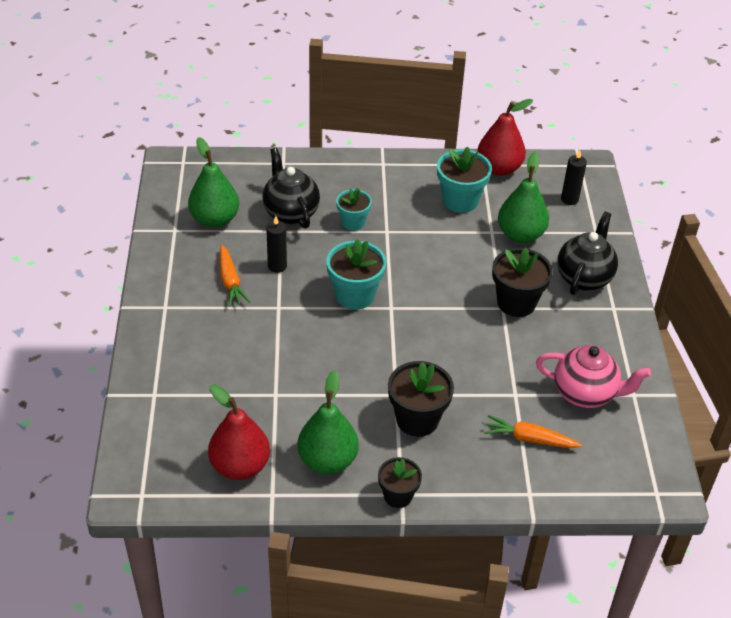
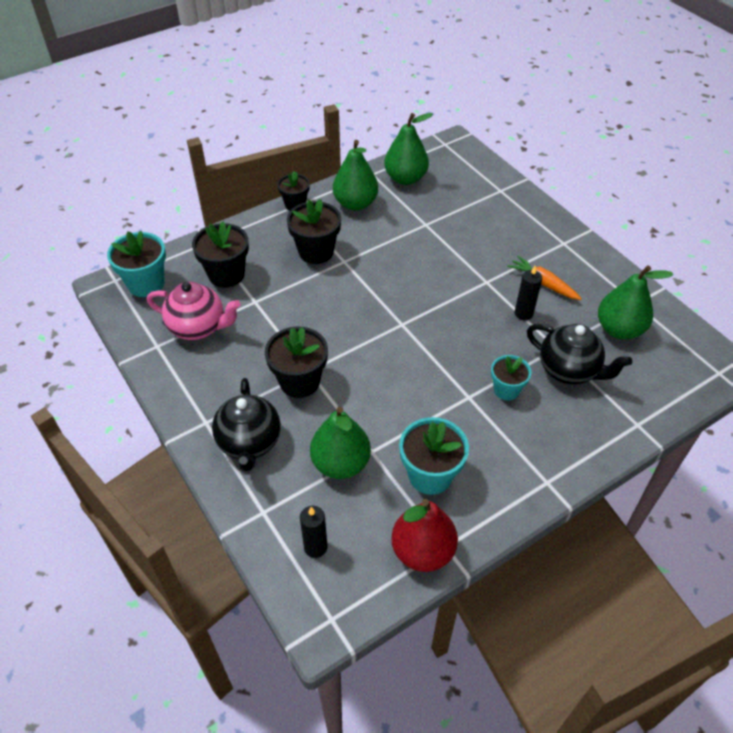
camera: 150 degrees right, 5 degrees up
red pear [208,384,270,480] -> green pear [384,113,433,185]
turquoise flower pot [326,239,386,310] -> turquoise flower pot moved to [107,231,166,297]
orange carrot [484,415,582,448] -> black flower pot [192,221,249,288]
pink teapot [536,345,651,408] -> pink teapot turned 150 degrees counterclockwise [147,282,240,340]

